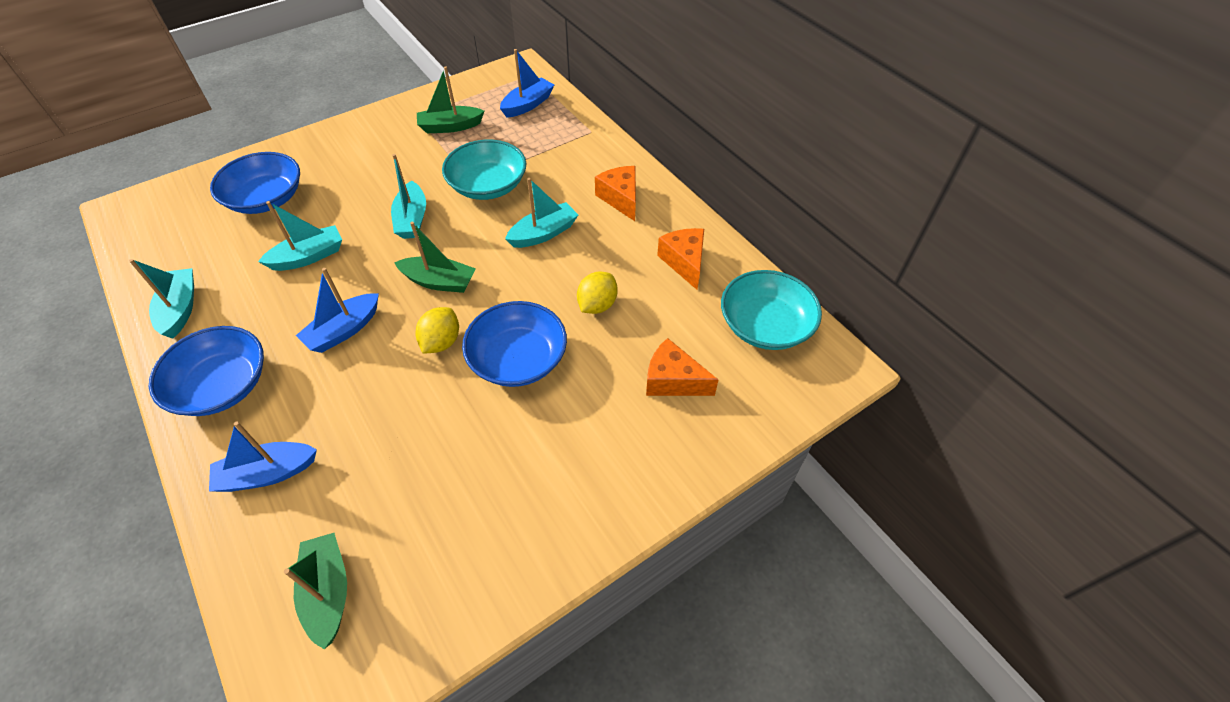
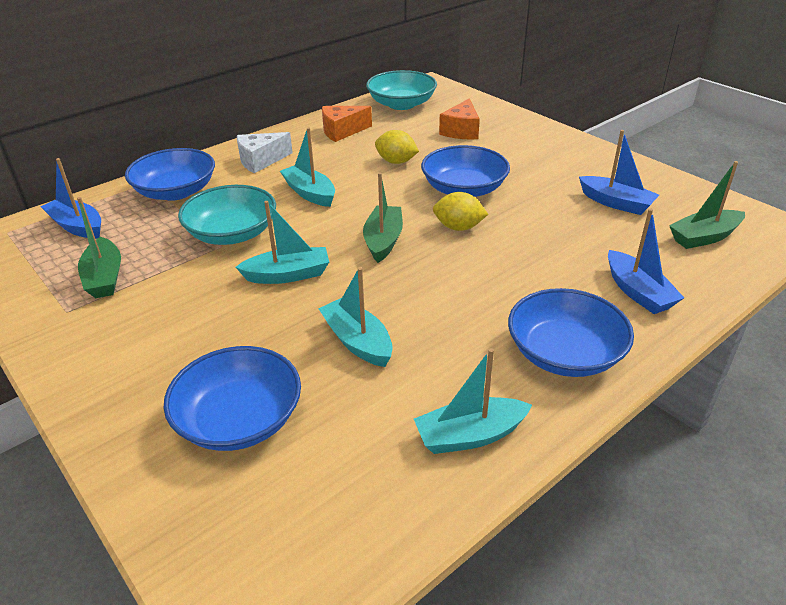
camera: 95 degrees left, 15 degrees down
blue boat [296,268,379,353] -> blue boat moved to [579,130,659,215]
orange cheese [595,166,636,221] -> white cheese [237,132,293,173]
none -> blue bowl [125,148,215,201]

